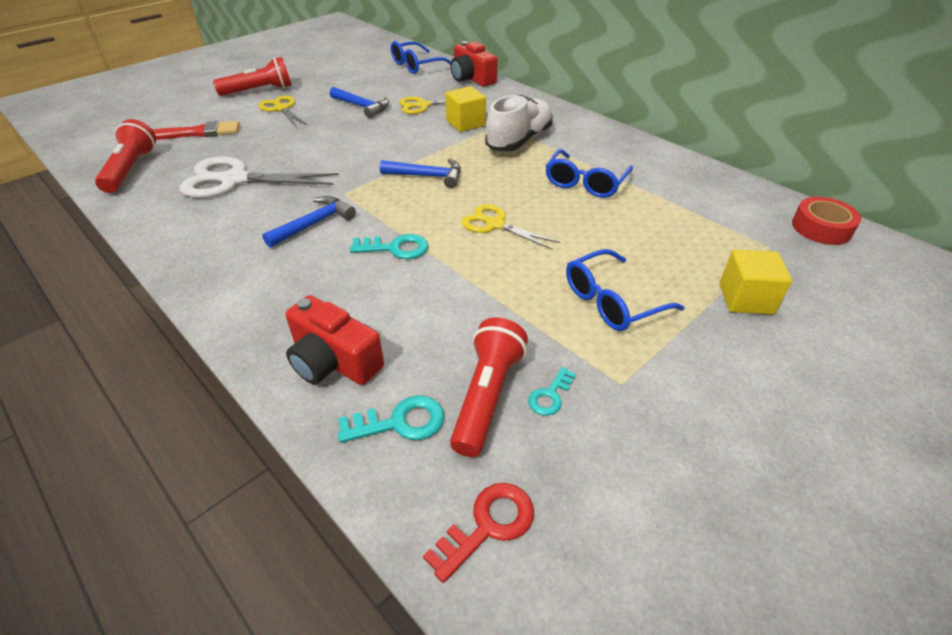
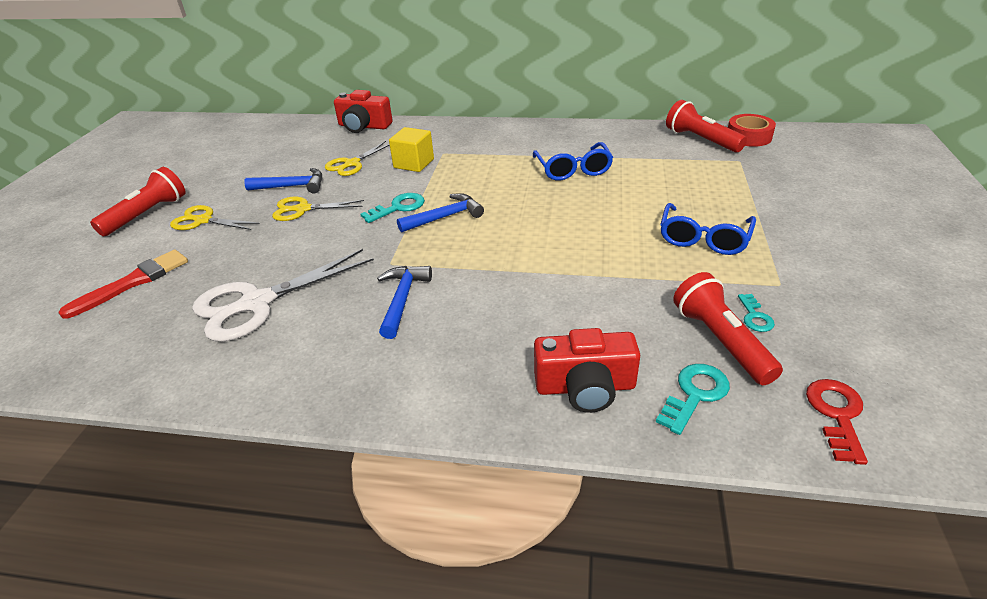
camera: 35 degrees left, 5 degrees down
red flashlight [95,119,156,193] -> red flashlight moved to [666,100,747,152]
turquoise key [350,234,429,259] -> turquoise key moved to [360,193,425,223]
blue glasses [391,41,451,74] -> none
yellow scissors [461,204,560,250] -> yellow scissors moved to [272,197,364,221]
white shoe [485,95,553,151] -> none
yellow cube [720,250,792,314] -> none

